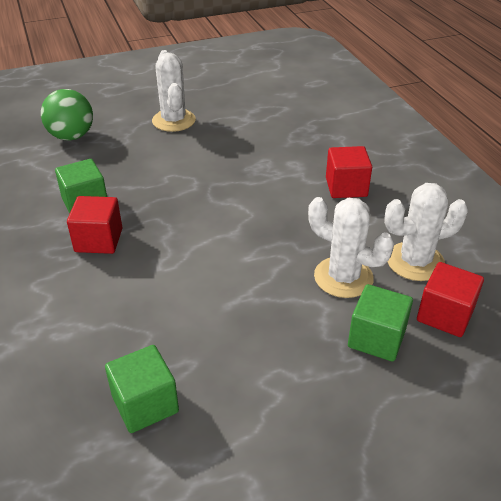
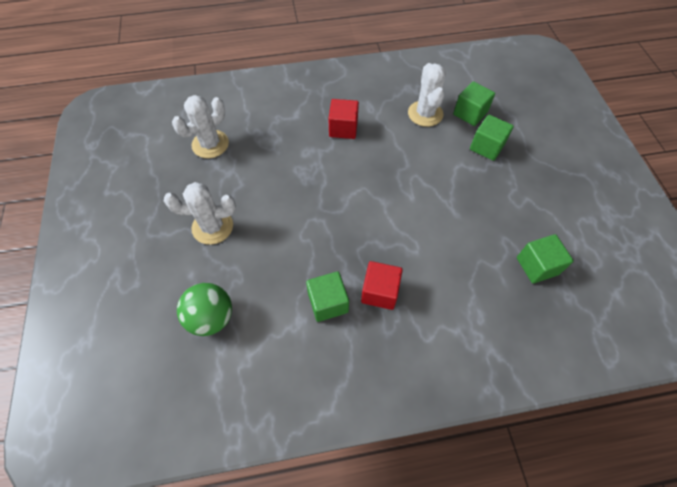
camera: 80 degrees left, 20 degrees up
white cactus [308,197,394,298] -> white cactus moved to [172,95,229,158]
red cube [417,262,484,337] -> green cube [453,81,495,126]

